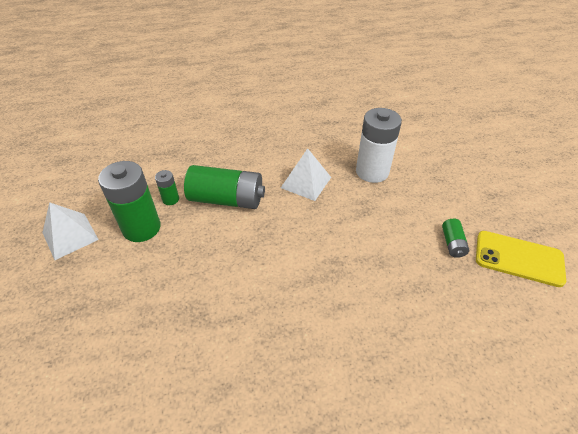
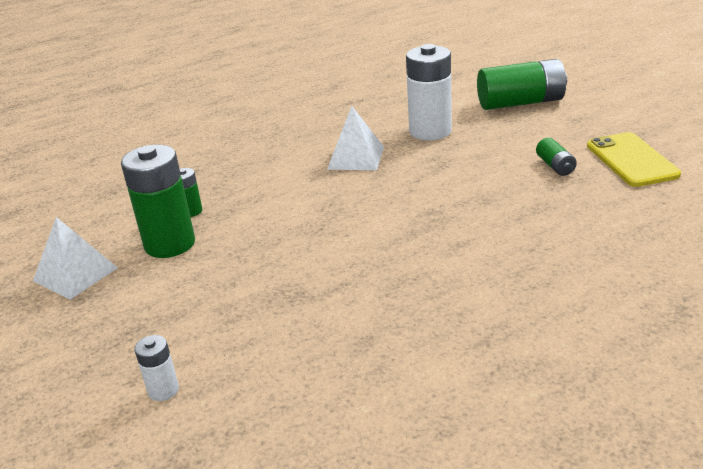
camera: 15 degrees left, 15 degrees down
green battery [184,165,265,209] -> green battery moved to [477,59,567,110]
yellow phone [476,231,566,287] -> yellow phone turned 75 degrees clockwise [587,132,681,187]
none -> white battery [134,335,179,401]

